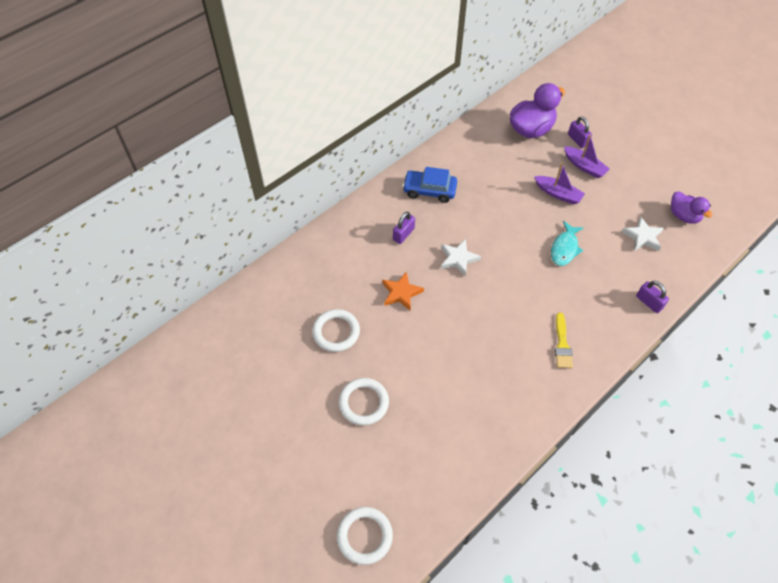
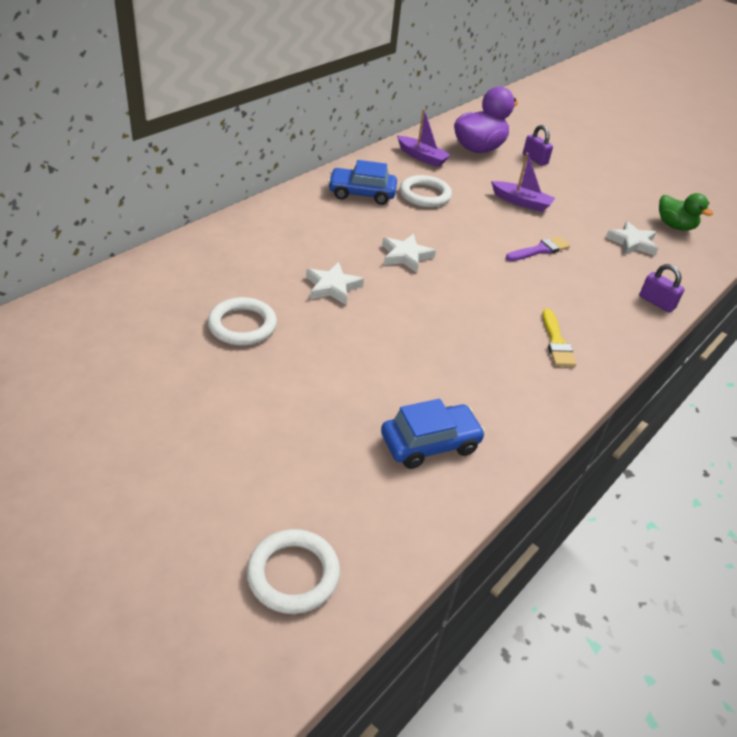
camera: 10 degrees left, 15 degrees down
white ring [338,378,389,426] -> white ring moved to [400,175,452,207]
orange star [382,271,424,311] -> white star [306,262,364,305]
purple padlock [393,211,415,244] -> none
turquoise fish [551,221,584,266] -> purple brush [506,236,570,261]
purple boat [564,135,610,178] -> purple boat moved to [397,108,451,167]
purple duck [671,191,713,224] -> green duck [659,193,713,231]
none -> blue car [381,399,486,469]

